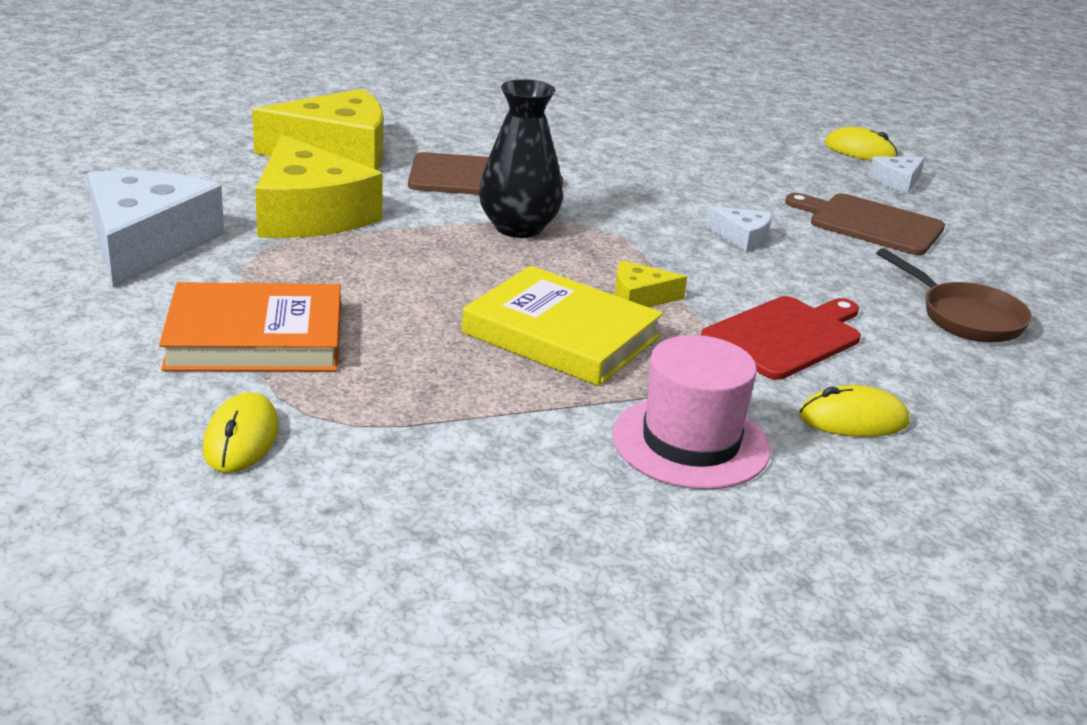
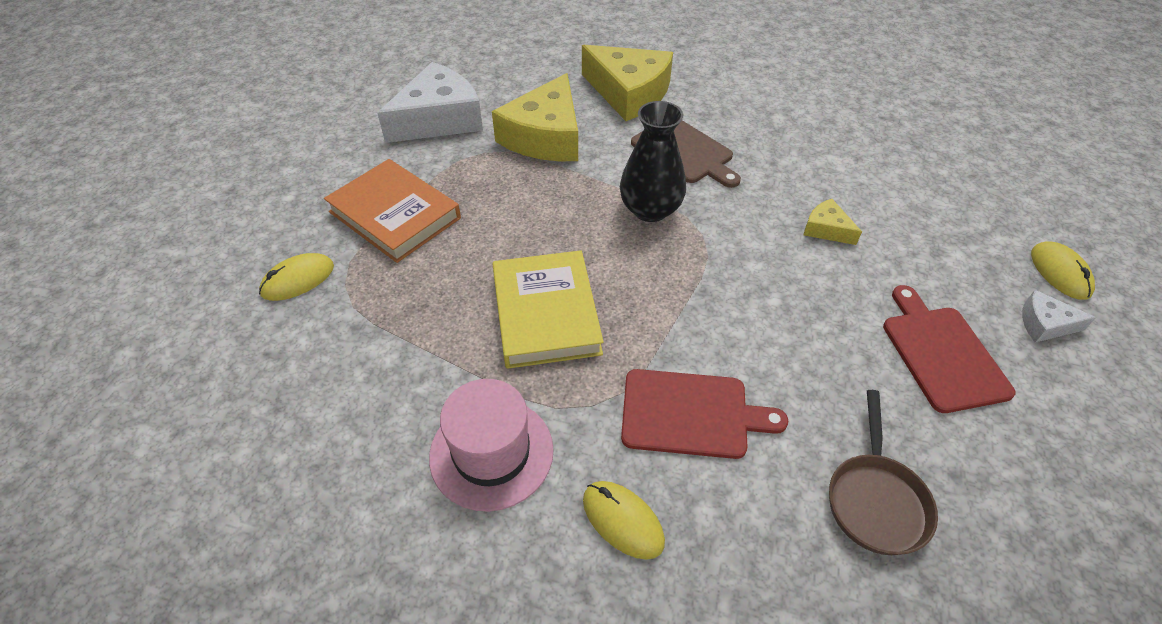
camera: 50 degrees right, 20 degrees up
yellow cheese [615,260,687,307] -> yellow cheese moved to [804,199,862,245]
white cheese [706,206,772,252] -> none
brown cutting board [785,193,945,255] -> red cutting board [883,285,1015,413]

